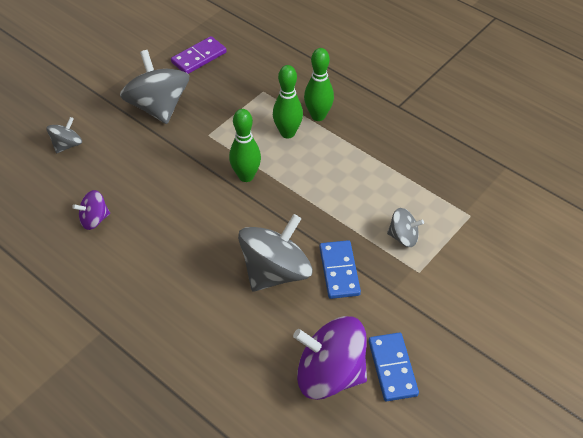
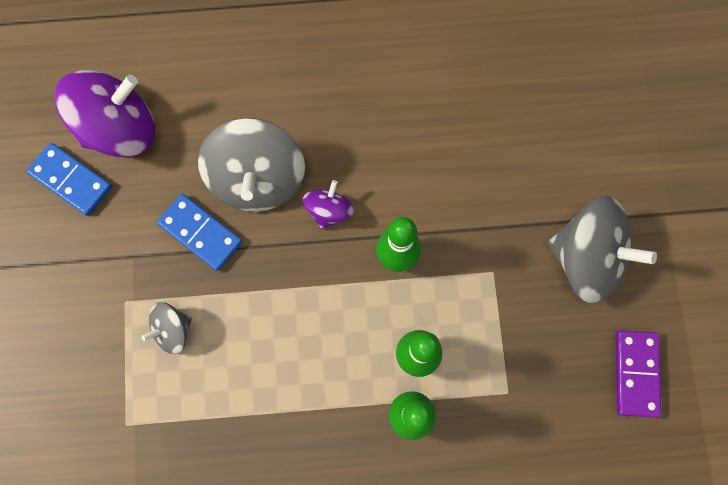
camera: 135 degrees right, 25 degrees up
grey spinning top [46,117,82,153] -> none
purple spinning top [72,190,110,230] -> purple spinning top moved to [302,180,354,229]

